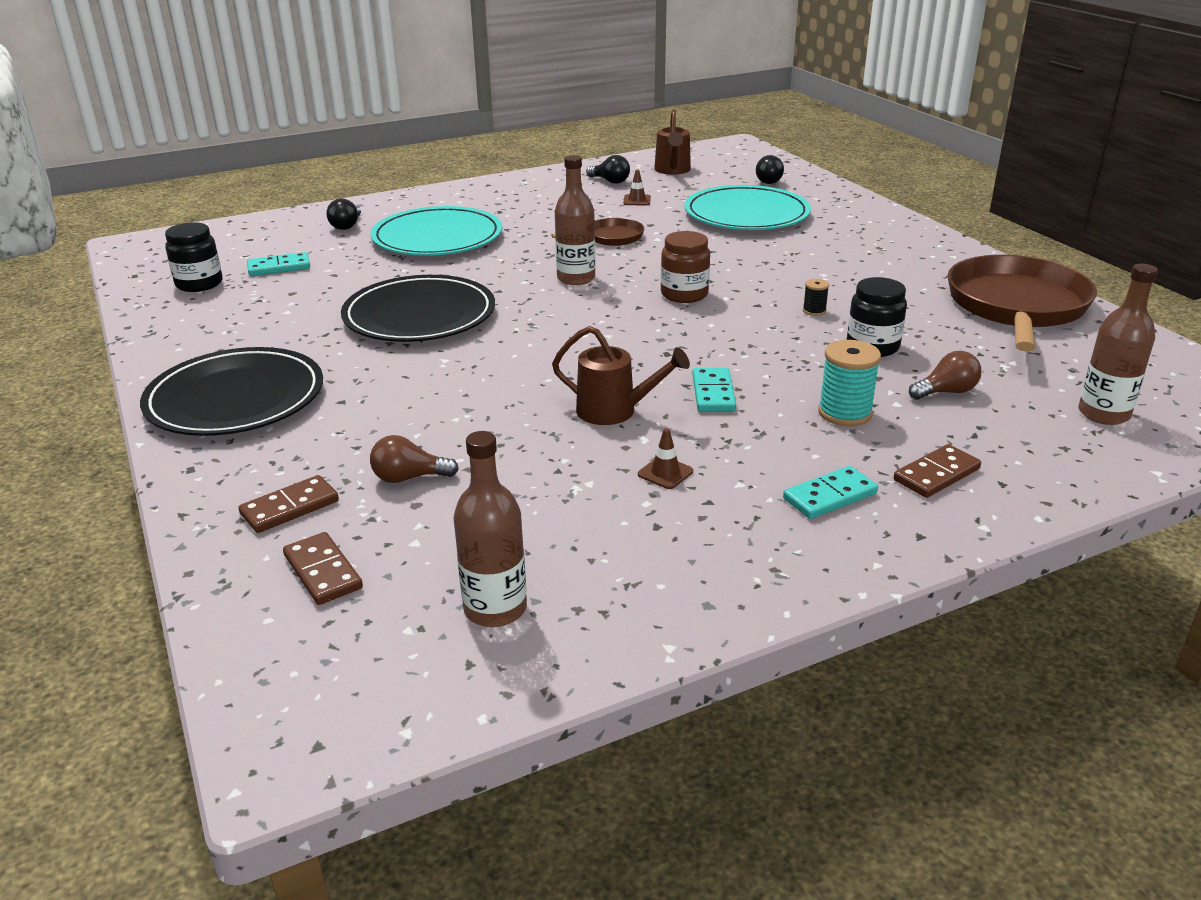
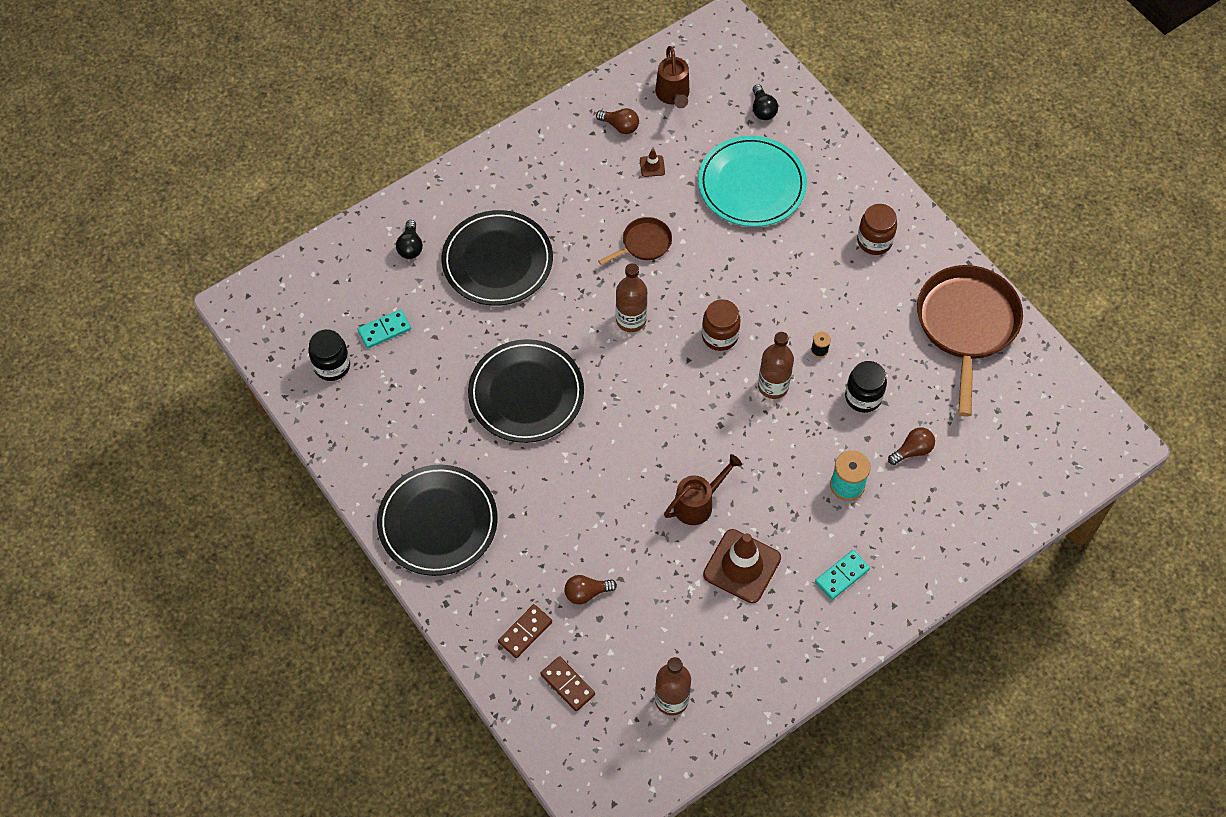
camera: 10 degrees left, 30 degrees up
turquoise plate [371,206,502,256] -> black plate [441,210,553,306]
brown watering can [552,326,690,425] -> brown watering can turned 45 degrees counterclockwise [664,454,742,525]
black light bulb [586,155,630,184] -> brown light bulb [596,108,639,134]
brown traffic cone [638,428,693,489] -> brown traffic cone [703,529,781,603], size x2.34
turquoise domino [693,368,736,412] -> none
brown domino [894,444,981,498] -> none
brown bottle [1078,264,1158,425] -> brown bottle moved to [758,332,794,399]
none -> brown jar [857,204,897,255]

